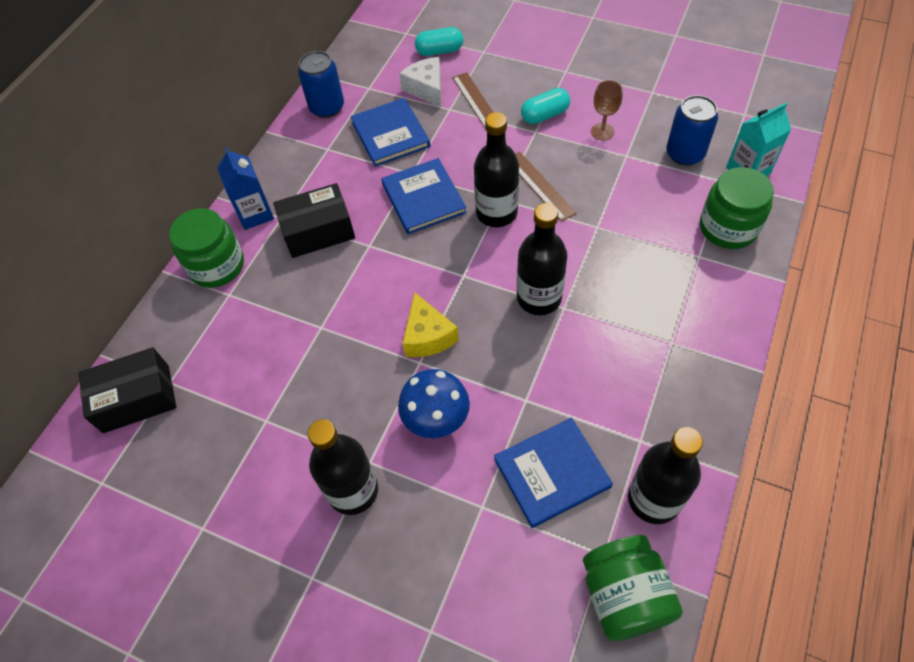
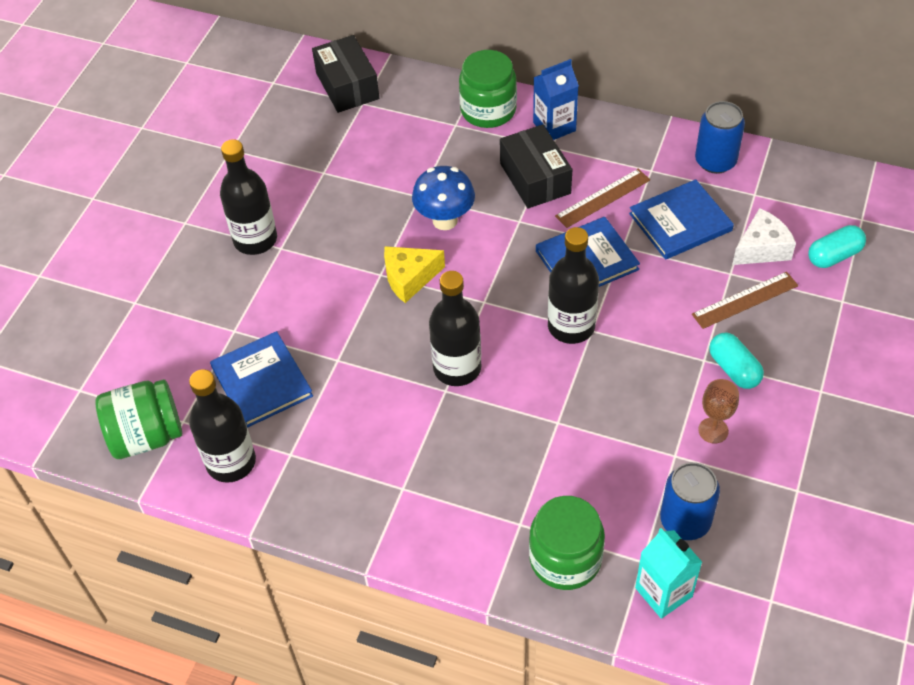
camera: 85 degrees right, 5 degrees down
blue mushroom [398,369,470,438] -> blue mushroom moved to [412,166,475,230]
turquoise capsule [415,27,463,56] -> turquoise capsule turned 75 degrees clockwise [808,225,866,268]
brown ruler [515,151,576,222] -> brown ruler moved to [555,169,650,228]

